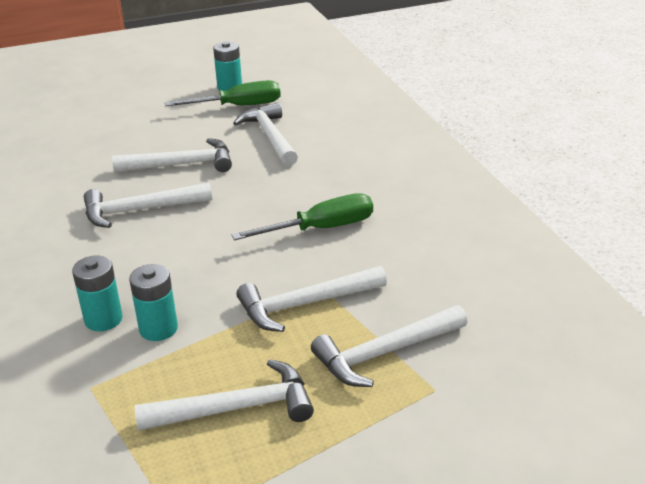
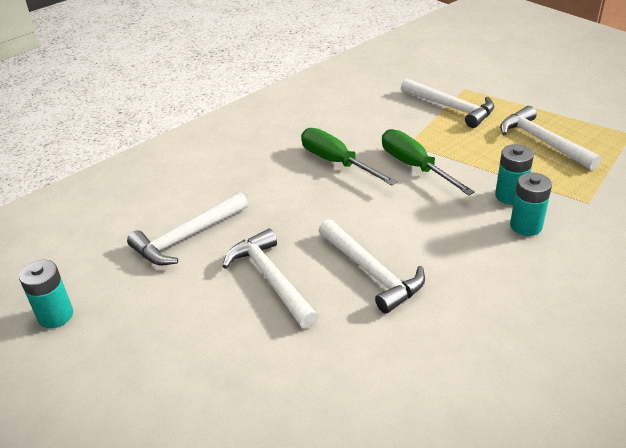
camera: 110 degrees left, 5 degrees up
green screwdriver [165,80,281,106] -> green screwdriver moved to [382,129,475,196]
white hammer [236,266,387,332] -> none

